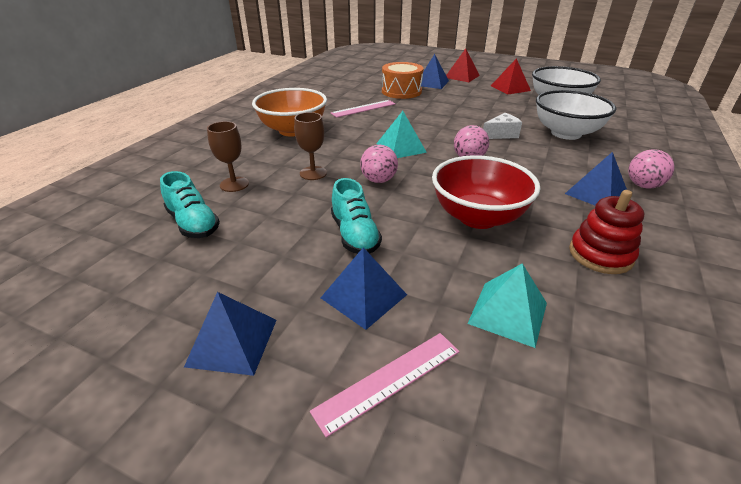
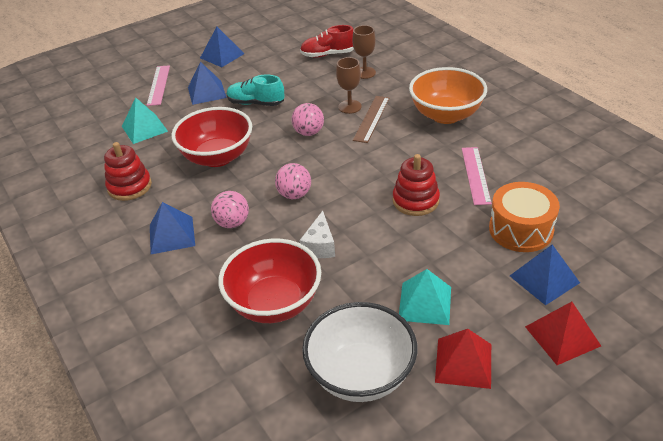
camera: 125 degrees right, 5 degrees up
turquoise shoe [160,171,220,238] -> red shoe [300,25,354,58]
turquoise pyramid [376,111,427,158] -> turquoise pyramid moved to [399,269,451,325]
white bowl [536,90,616,140] -> red bowl [218,239,321,323]
pink ball [628,149,674,189] -> pink ball moved to [211,191,249,228]
none -> brown ruler [353,96,390,143]
none -> red stacking toy [393,154,440,216]

